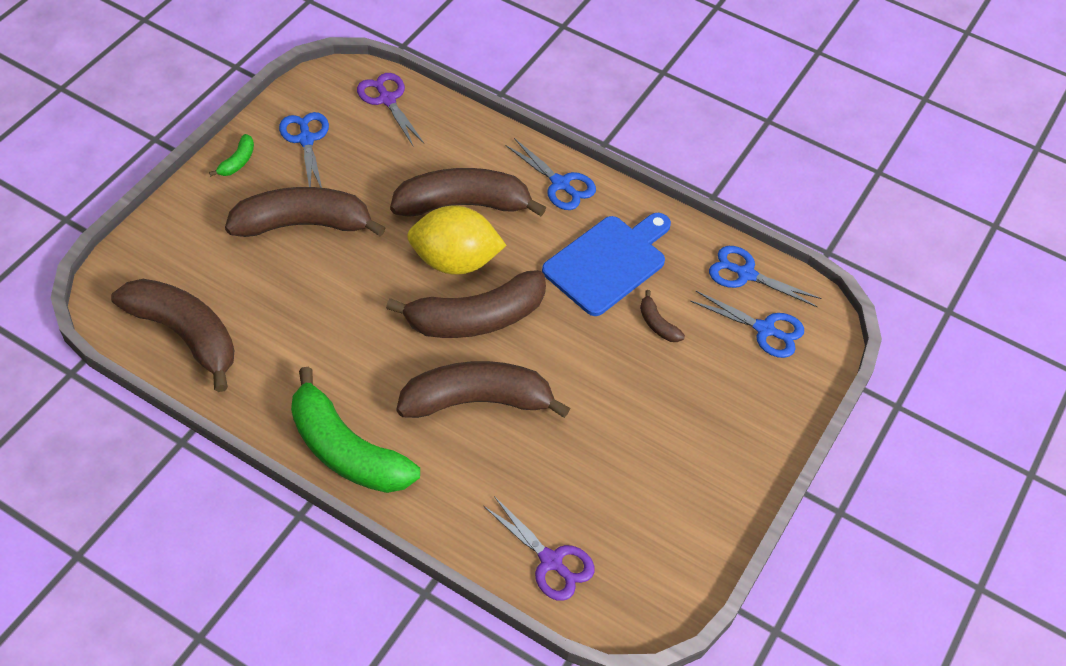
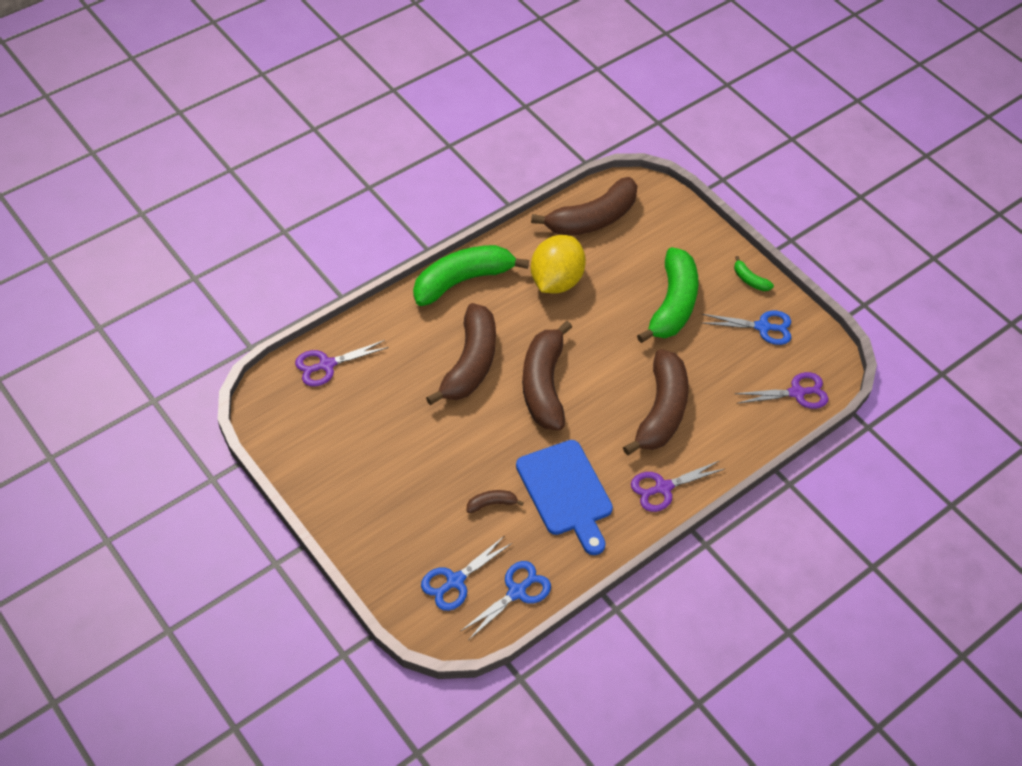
camera: 110 degrees right, 0 degrees up
brown banana [225,187,386,237] -> green banana [637,247,698,343]
yellow lemon [407,205,506,275] -> yellow lemon moved to [531,235,586,294]
blue scissors [505,138,596,210] -> purple scissors [631,460,724,512]

